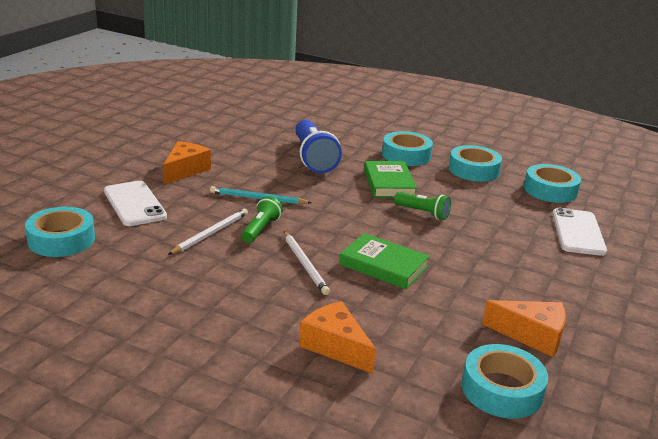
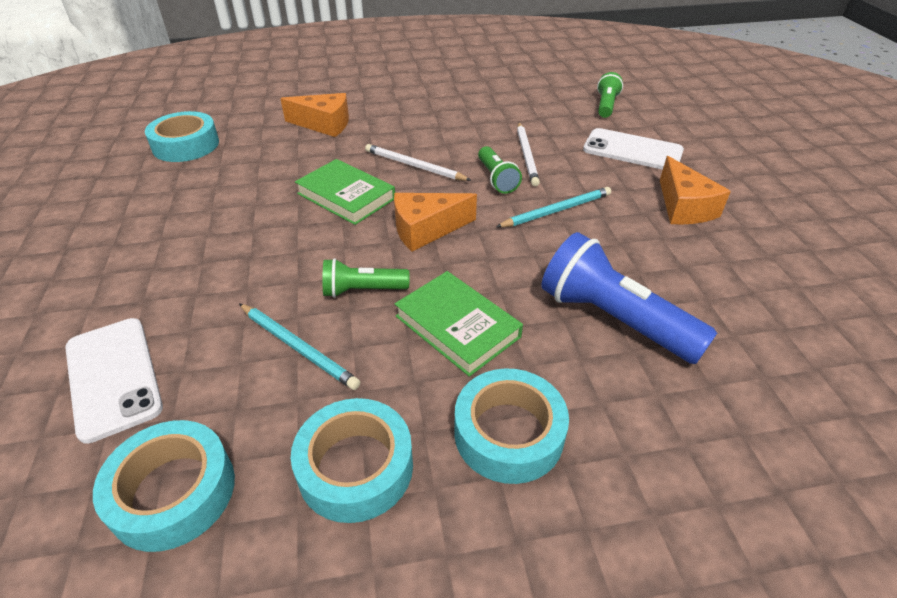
camera: 145 degrees right, 15 degrees up
turquoise tape [25,207,95,257] -> green flashlight [597,72,623,118]
green book [339,233,430,289] -> green book turned 45 degrees clockwise [295,159,395,225]
orange cheese [482,300,566,357] -> orange cheese moved to [394,193,477,251]
none -> turquoise pencil [239,303,360,390]

